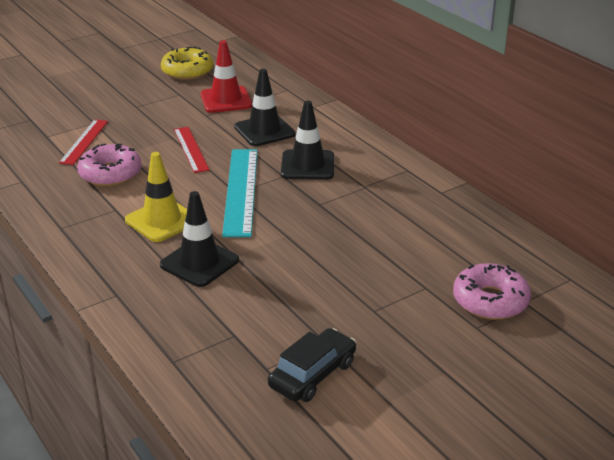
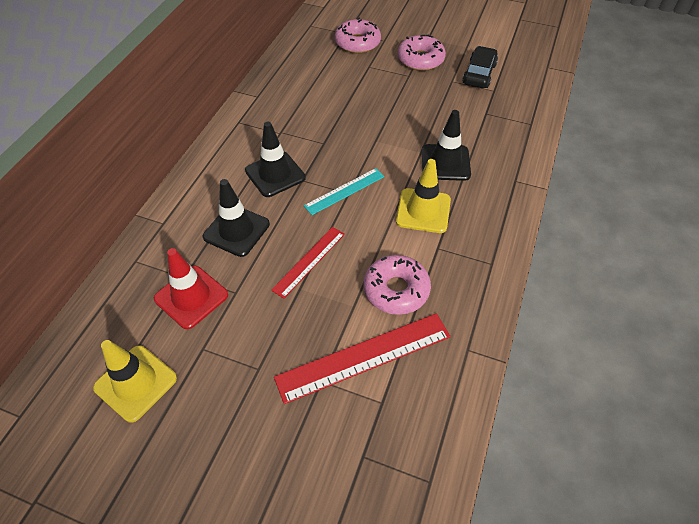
camera: 125 degrees left, 20 degrees up
red ruler [59,119,108,165] -> red ruler [274,313,451,404], size x1.65
yellow donut [161,46,214,80] -> yellow traffic cone [93,340,177,423]
turquoise ruler [222,149,258,237] -> turquoise ruler [304,168,384,215], size x0.61
black car [268,328,356,402] -> black car turned 105 degrees clockwise [462,46,498,88]
none -> pink donut [398,35,446,71]

